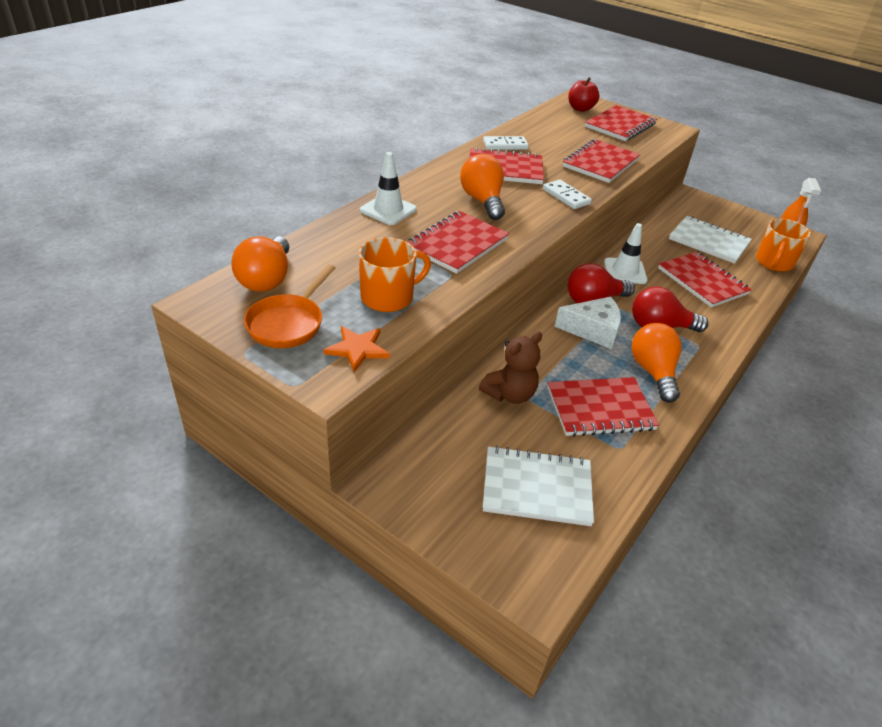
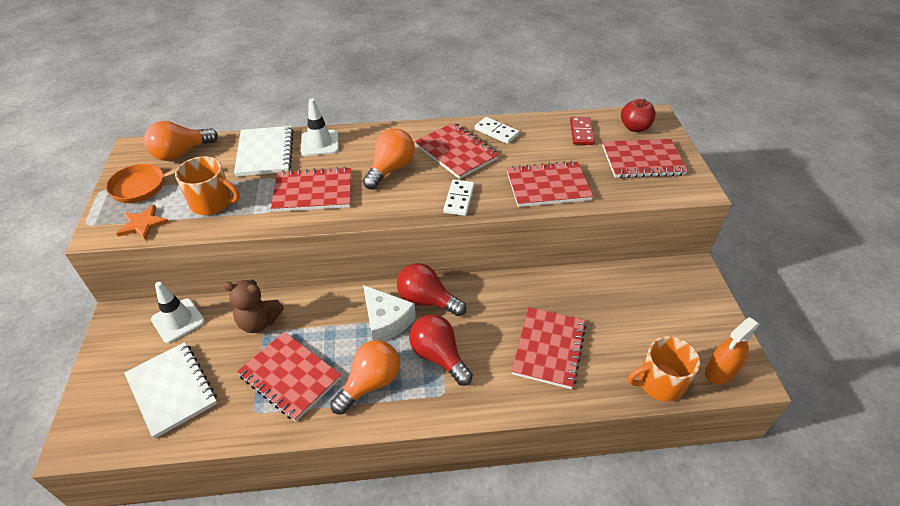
camera: 50 degrees right, 5 degrees up
white traffic cone [604,223,648,284] -> white traffic cone moved to [151,282,205,343]
white notebook [669,216,752,264] -> white notebook moved to [234,126,294,177]
none -> red domino [570,117,595,145]

